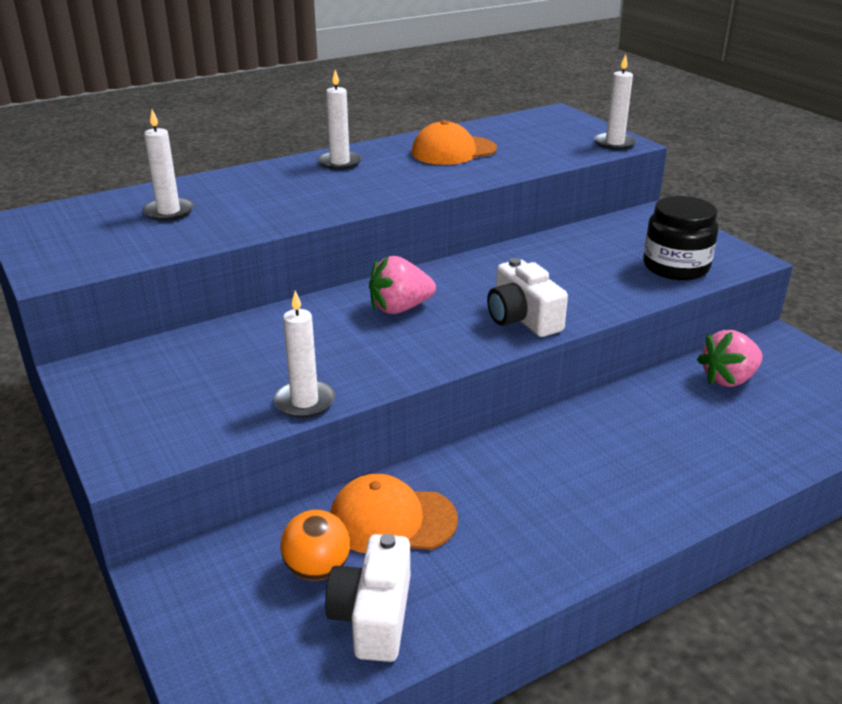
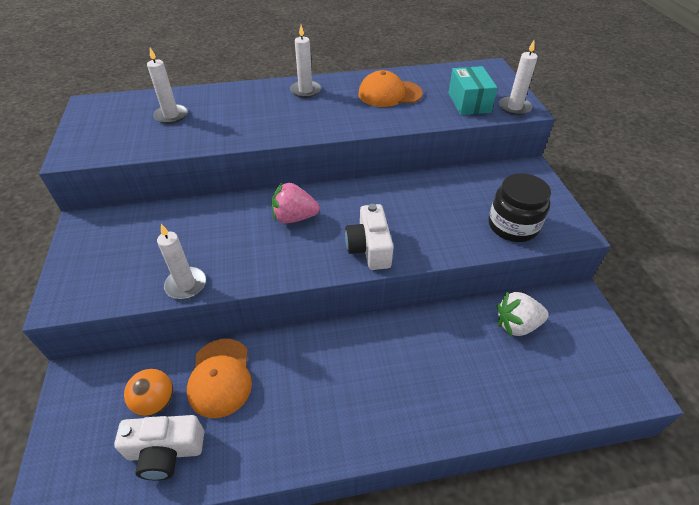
camera: 20 degrees right, 15 degrees up
white camera [325,534,410,662] -> white camera turned 120 degrees counterclockwise [114,415,204,481]
orange cap [330,474,458,553] -> orange cap turned 120 degrees counterclockwise [187,339,252,418]
pink strawberry [697,330,763,387] -> white strawberry [497,291,549,337]
none -> turquoise box [448,66,498,115]

